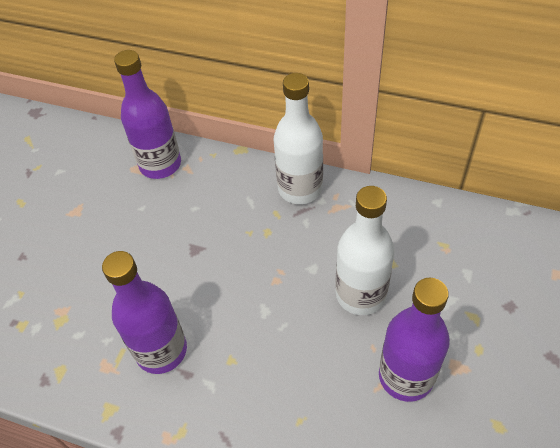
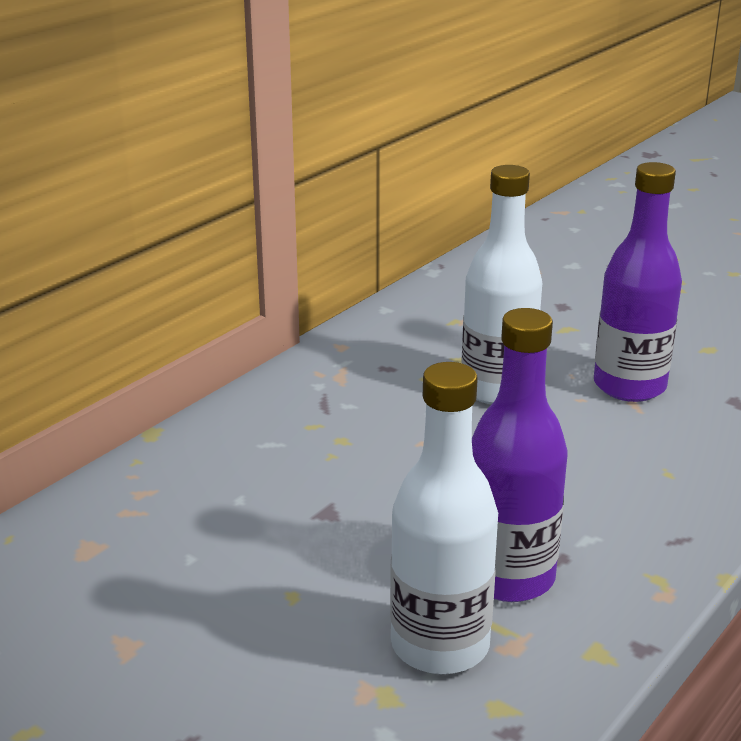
camera: 75 degrees left, 25 degrees down
purple bottle [114,50,181,179] -> none
white bottle [274,73,323,204] -> white bottle moved to [390,362,498,674]

